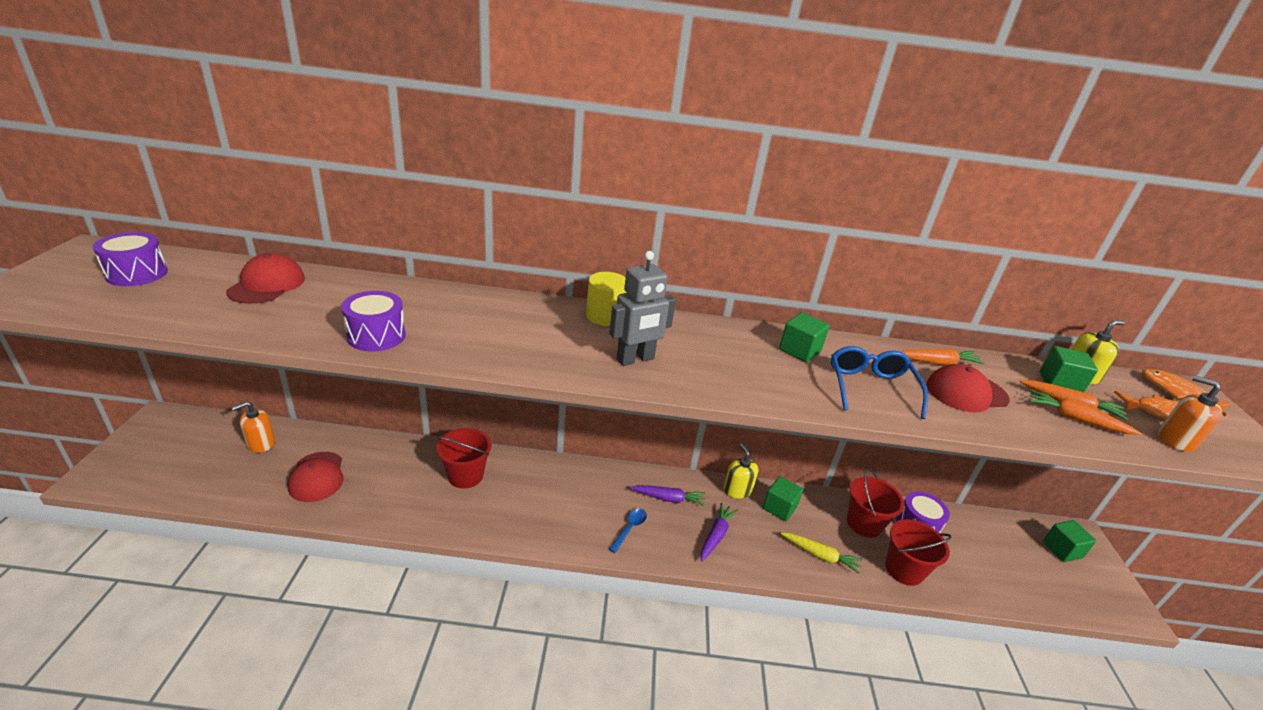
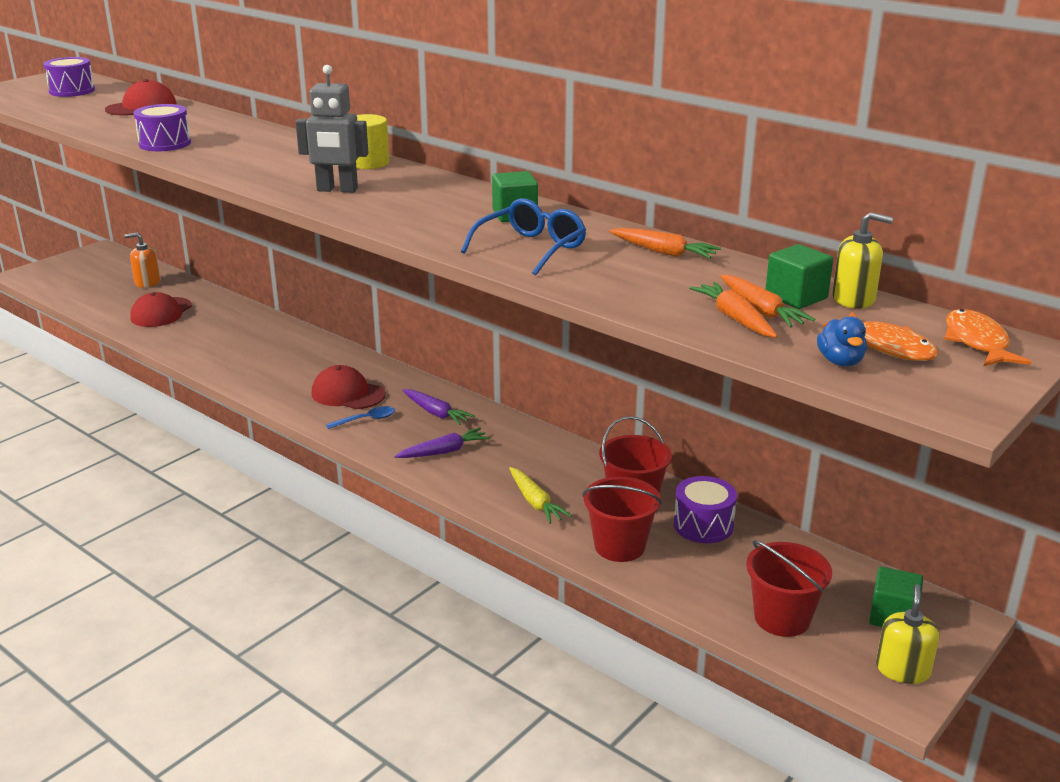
camera: 40 degrees right, 5 degrees down
red bucket [436,428,491,488] -> red bucket moved to [746,540,832,637]
yellow soap dispenser [724,443,759,499] -> yellow soap dispenser moved to [876,584,940,684]
green cube [763,476,803,522] -> none
red cap [926,364,1010,412] -> red cap moved to [312,365,386,409]
orange soap dispenser [1158,375,1222,452] -> blue duck [817,316,867,367]

